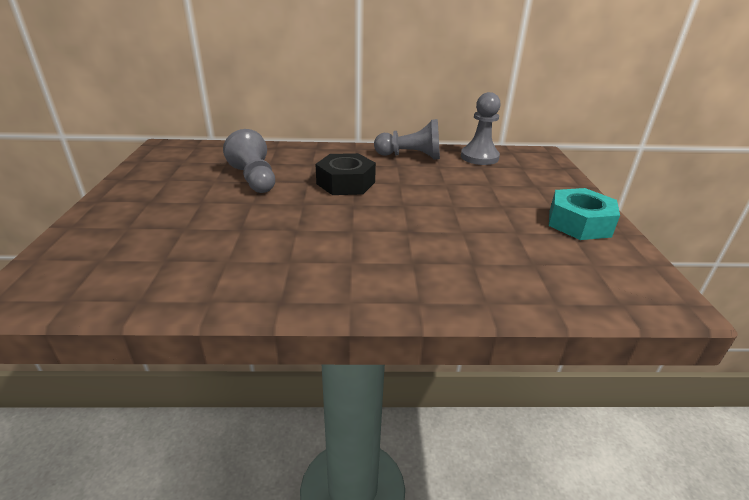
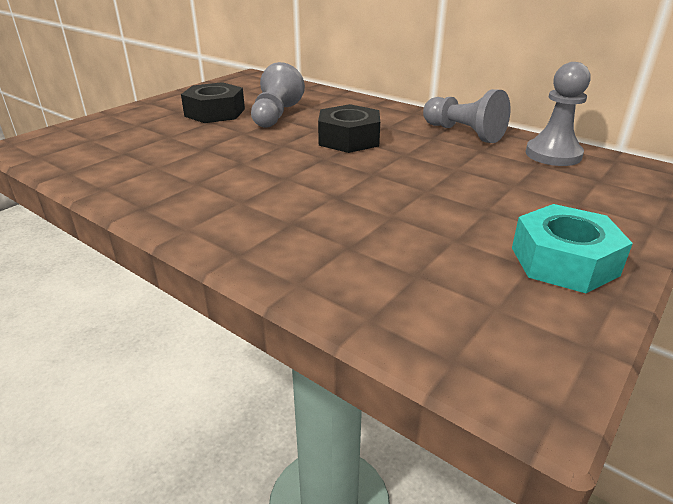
camera: 40 degrees right, 0 degrees up
none -> black nut [181,82,245,123]

